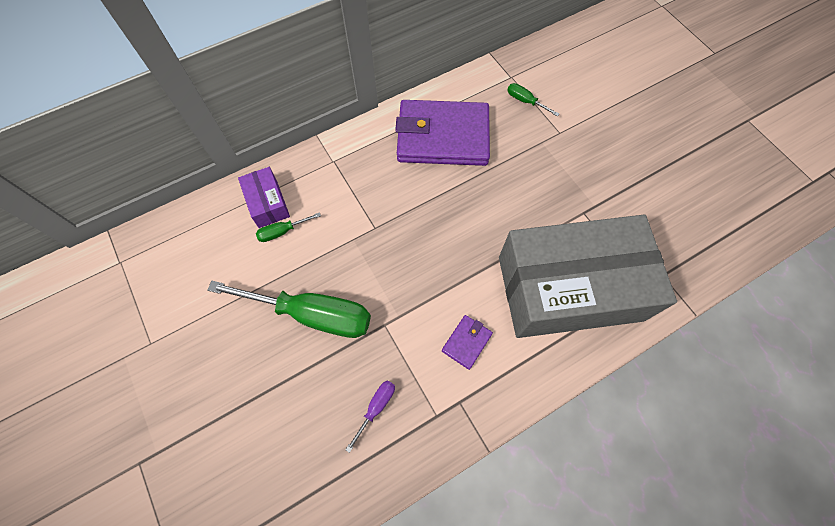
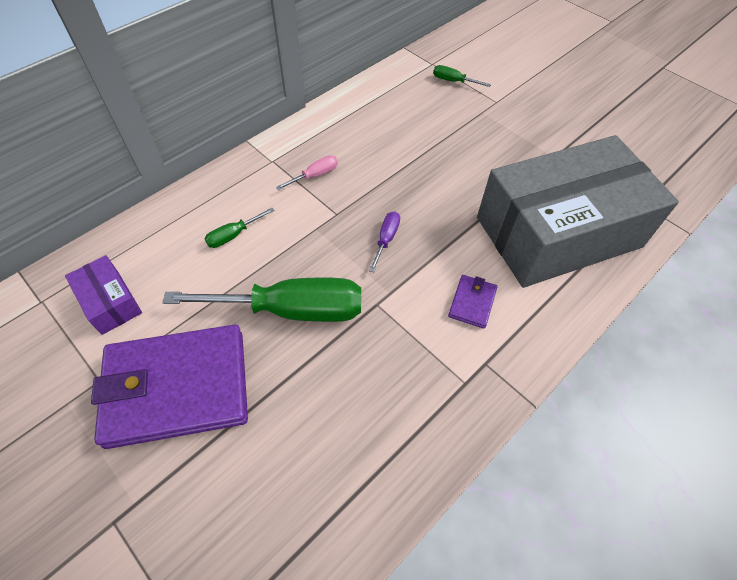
camera: 15 degrees left, 10 degrees down
purple box [238,167,290,228] -> purple box moved to [65,255,142,335]
purple screwdriver [345,380,395,453] -> purple screwdriver moved to [369,212,400,272]
purple wallet [395,100,490,166] -> purple wallet moved to [91,325,248,449]
none -> pink screwdriver [276,155,338,190]

